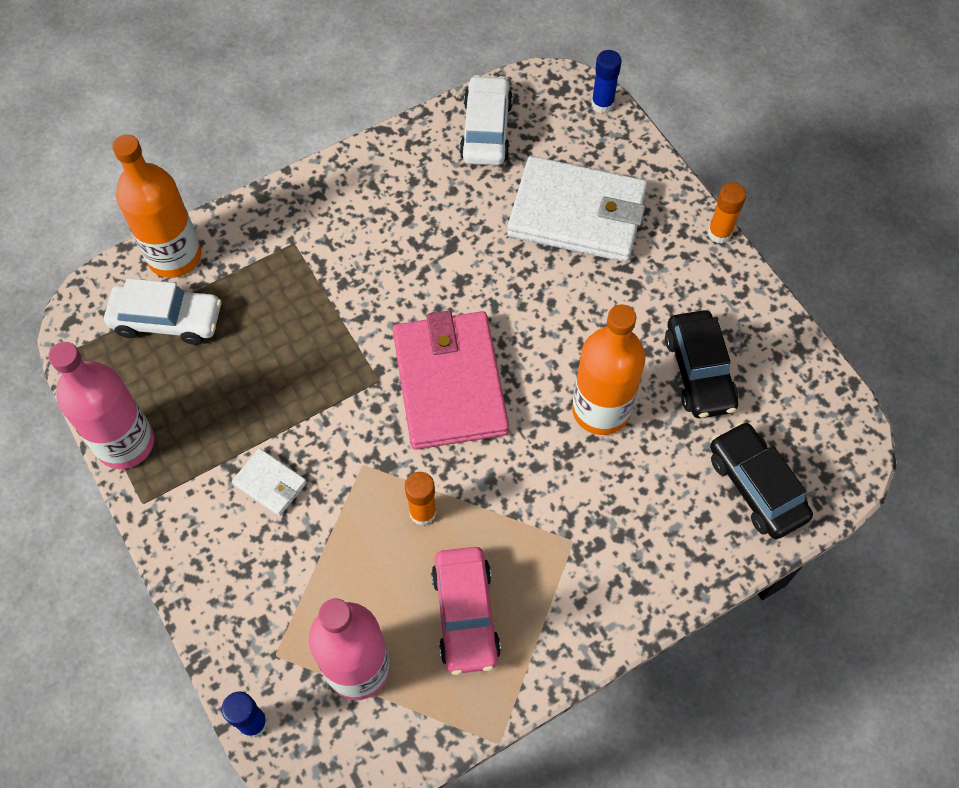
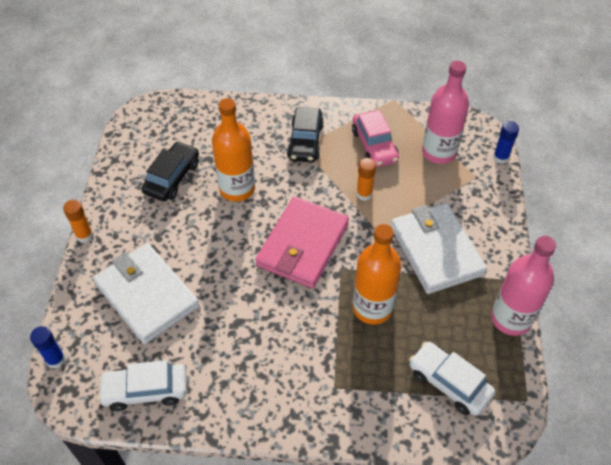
camera: 145 degrees left, 10 degrees down
orange bottle [112,134,201,278] -> orange bottle moved to [353,224,401,325]
white wallet [232,448,307,516] -> white wallet [391,203,487,294], size x2.27
pink car [431,547,501,675] -> pink car turned 135 degrees clockwise [352,110,399,167]
white car [460,75,513,165] -> white car turned 45 degrees clockwise [98,360,187,411]
black car [710,421,813,539] -> black car moved to [287,107,324,162]

